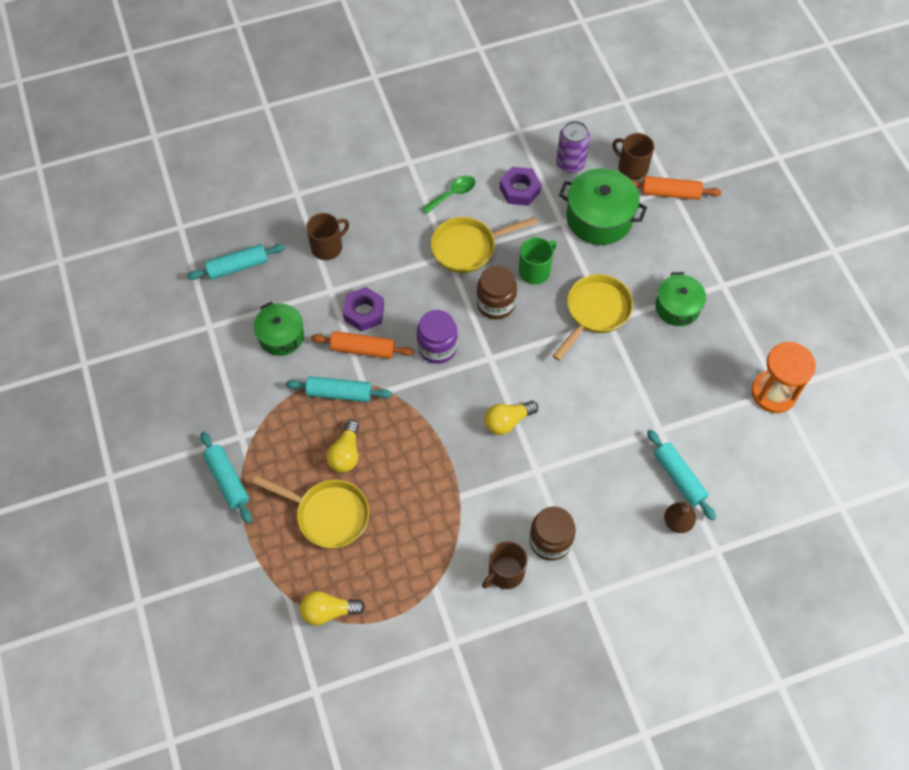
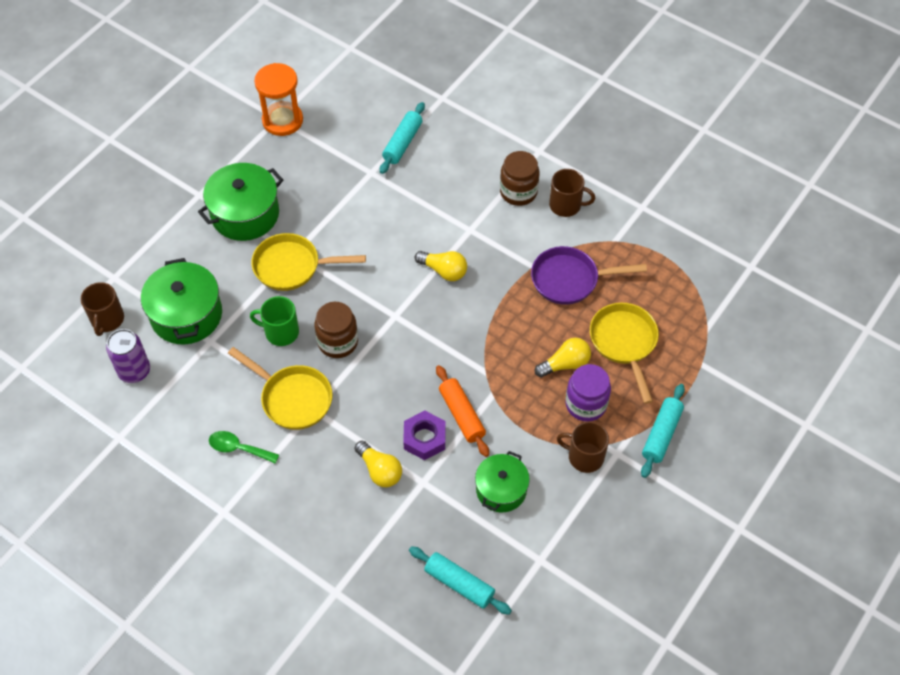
camera: 125 degrees left, 5 degrees down
turquoise rolling pin [286,376,392,402] -> none
yellow light bulb [300,591,365,626] -> yellow light bulb moved to [355,441,402,487]
brown mug [306,213,349,260] -> brown mug moved to [557,422,609,473]
purple jar [417,310,458,364] -> purple jar moved to [565,364,611,422]
purple nut [500,167,541,206] -> none
orange rolling pin [632,176,721,200] -> none
green pot [655,272,706,326] -> green pot [198,163,283,241], size x1.54
brown pear [664,501,696,533] -> none
none -> purple pan [531,246,647,305]

